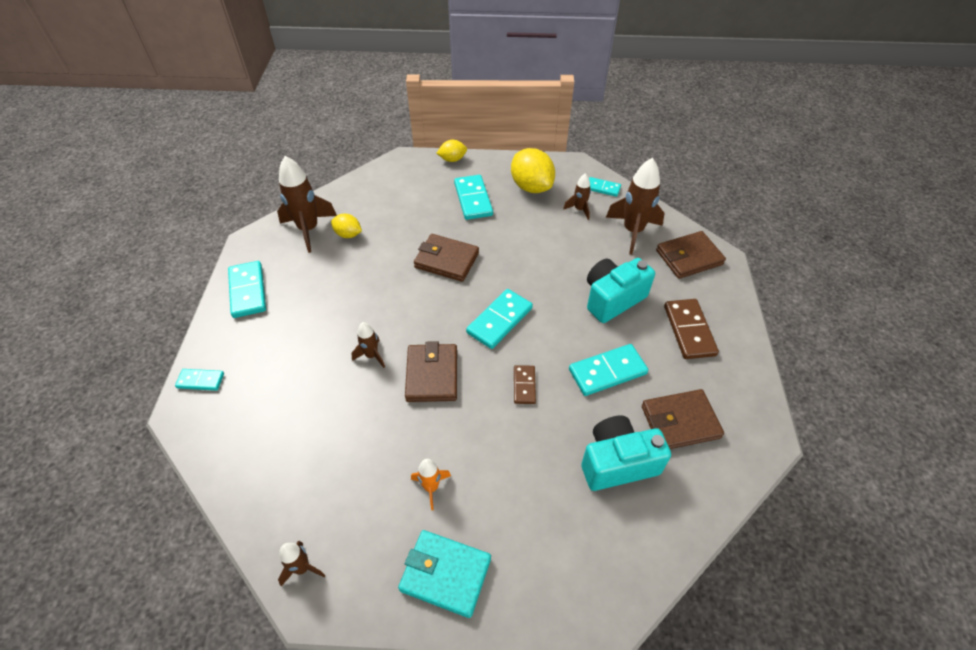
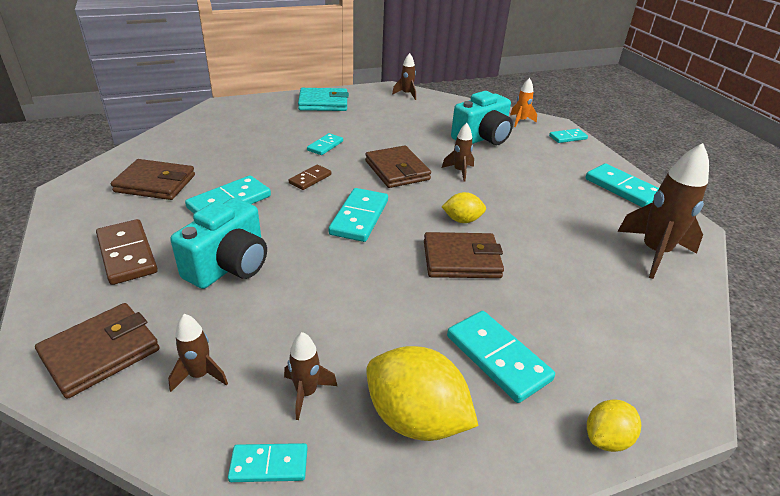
camera: 155 degrees right, 15 degrees down
yellow lemon [331,214,362,238] -> yellow lemon moved to [442,192,486,223]
orange rocket [411,459,451,510] -> orange rocket moved to [510,78,537,127]
brown domino [514,365,536,404] -> brown domino turned 60 degrees clockwise [289,165,331,190]
turquoise camera [581,416,671,491] -> turquoise camera moved to [451,91,513,145]
brown rocket [606,158,665,255] -> brown rocket [168,314,228,392], size x0.52
brown wallet [642,389,724,449] -> brown wallet turned 45 degrees clockwise [111,159,195,200]
none -> turquoise domino [307,133,343,155]

